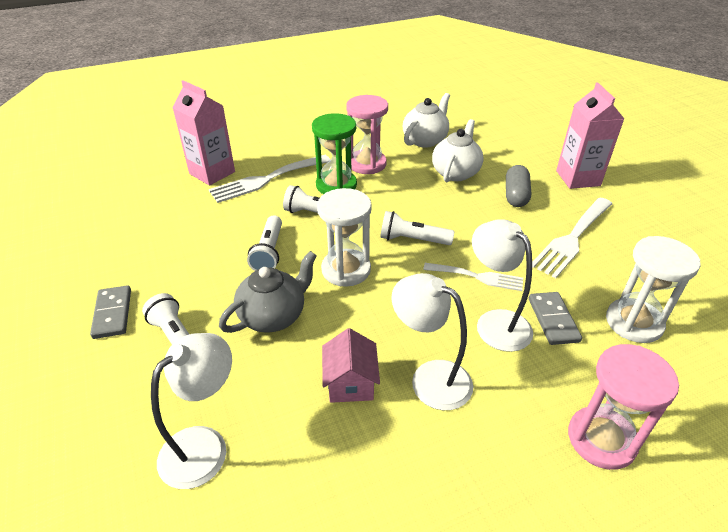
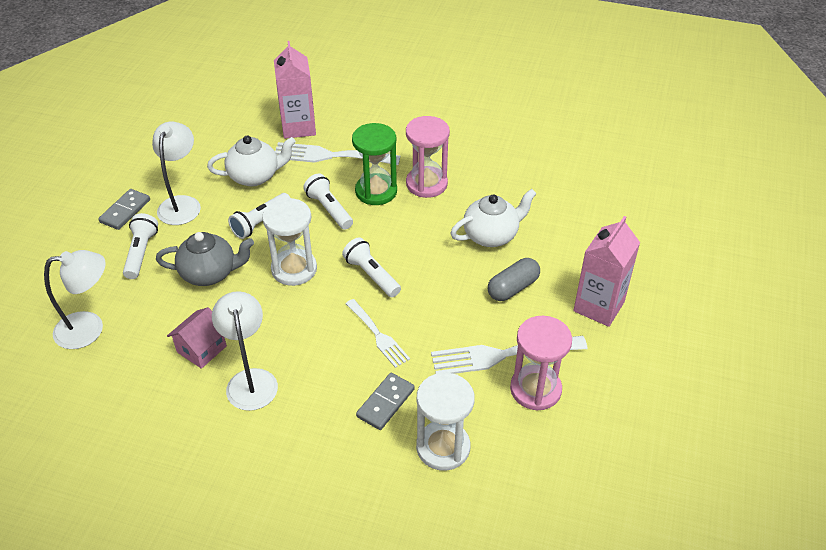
camera: 40 degrees right, 5 degrees up
white teapot [403,93,450,148] -> white teapot moved to [207,135,296,186]
white lamp [472,219,533,352] -> white lamp moved to [152,122,201,225]
pink hourglass [568,344,679,470] -> pink hourglass moved to [510,316,572,411]

